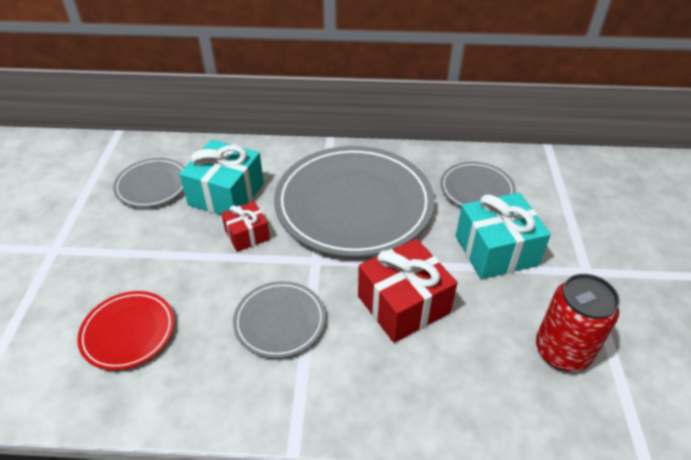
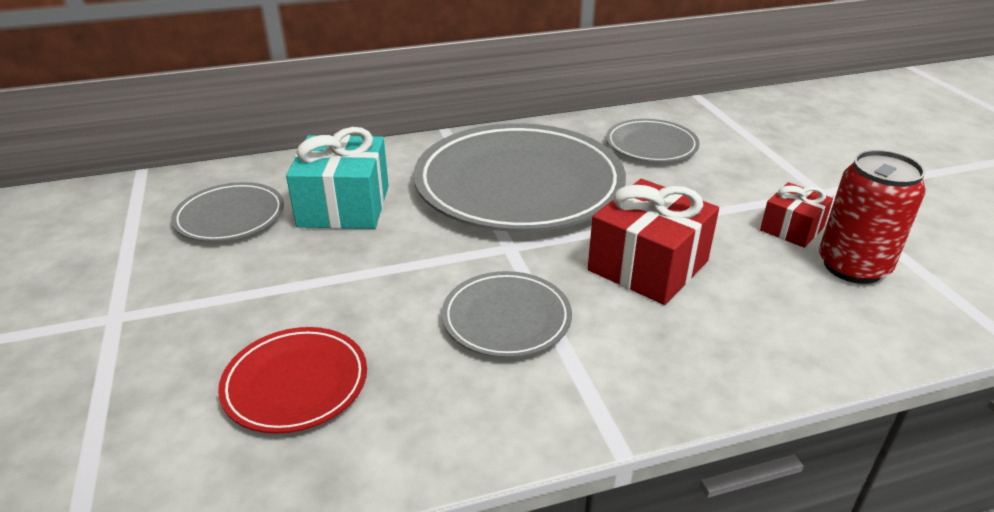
camera: 20 degrees left, 10 degrees down
red gift [221,201,270,252] -> red gift moved to [760,182,833,248]
turquoise gift [456,192,551,279] -> none

